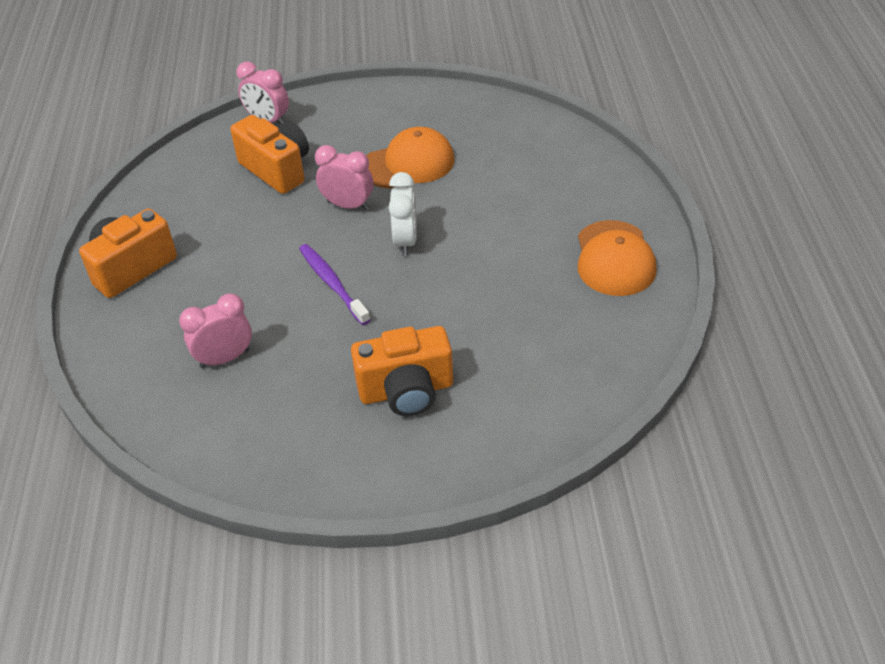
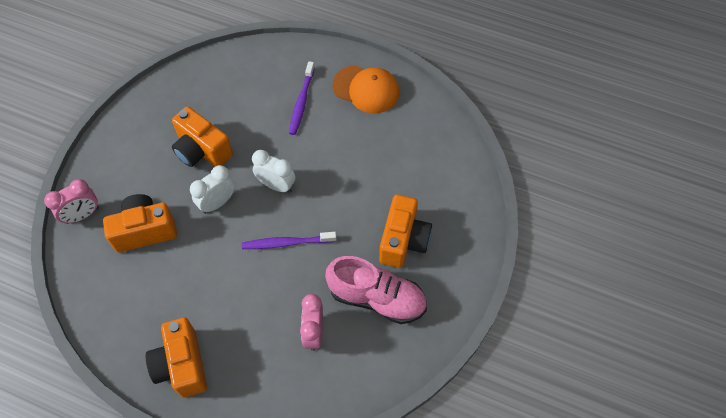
camera: 65 degrees left, 15 degrees up
pink clock [315,145,373,211] -> white clock [190,165,235,214]
orange cap [366,127,454,188] -> orange camera [172,106,233,167]
none -> purple toothbrush [289,61,315,135]
none -> pink shoe [325,256,427,324]

